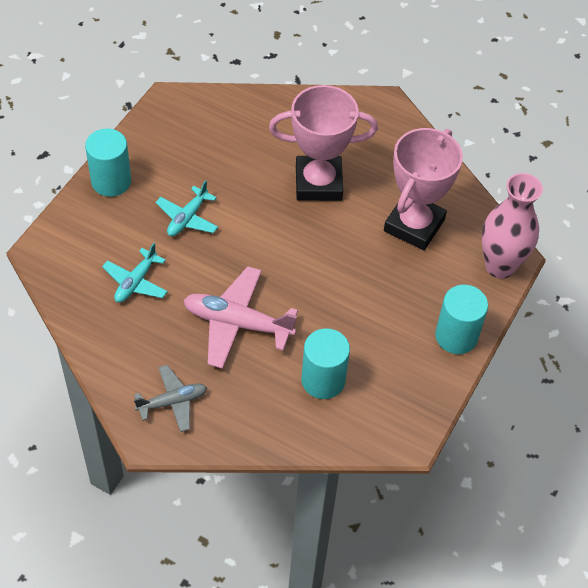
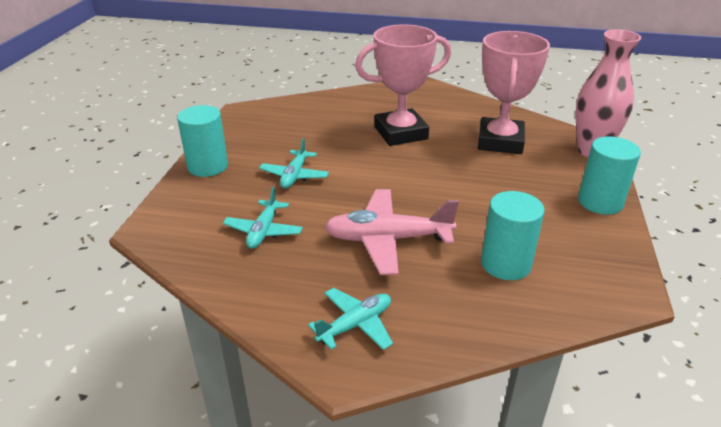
camera: 15 degrees left, 20 degrees down
grey plane [134,365,207,432] -> turquoise plane [308,288,393,350]

